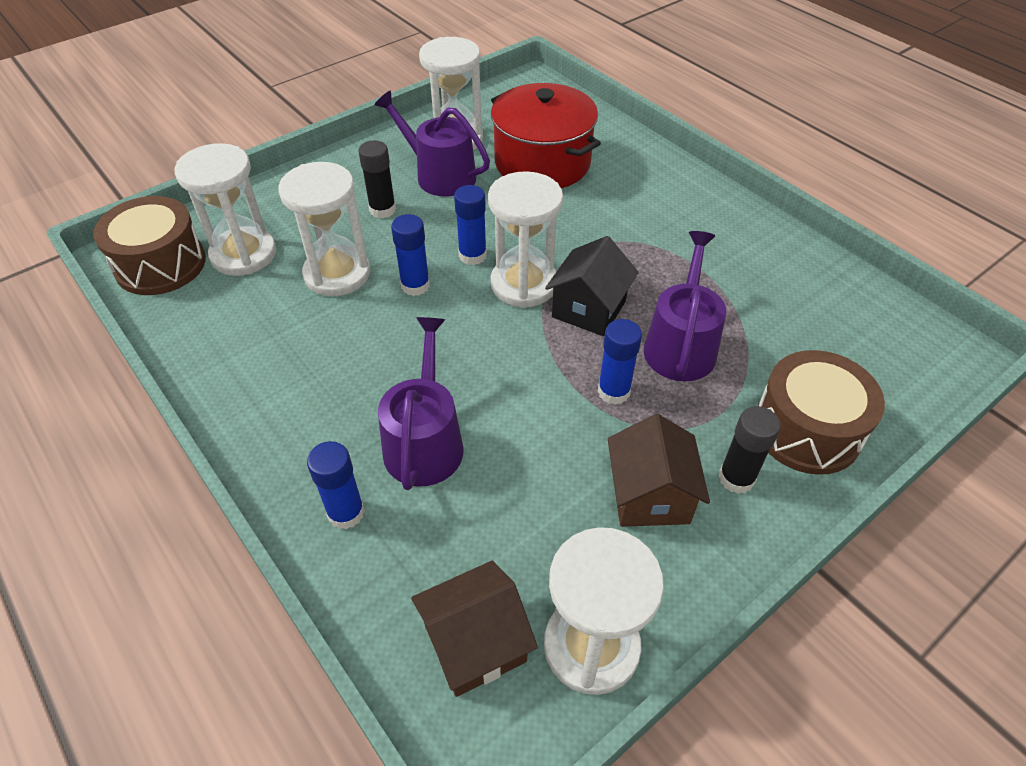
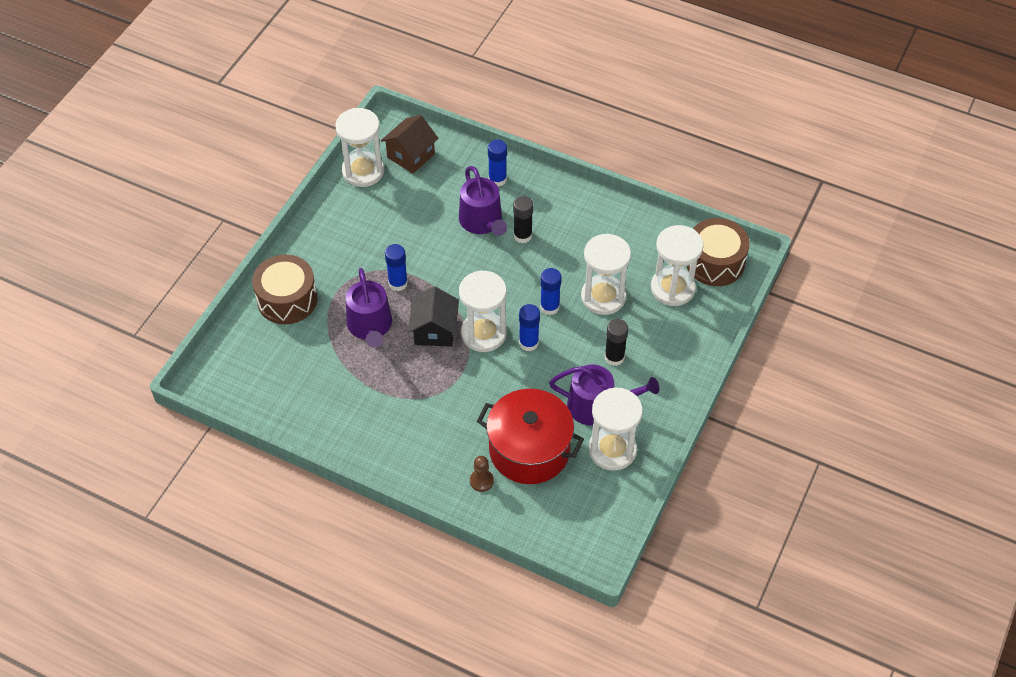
camera: 155 degrees right, 5 degrees up
brown house [608,414,710,527] -> none
black glue stick [719,406,781,494] -> black glue stick moved to [513,196,533,243]
none -> brown pawn [470,456,494,492]

